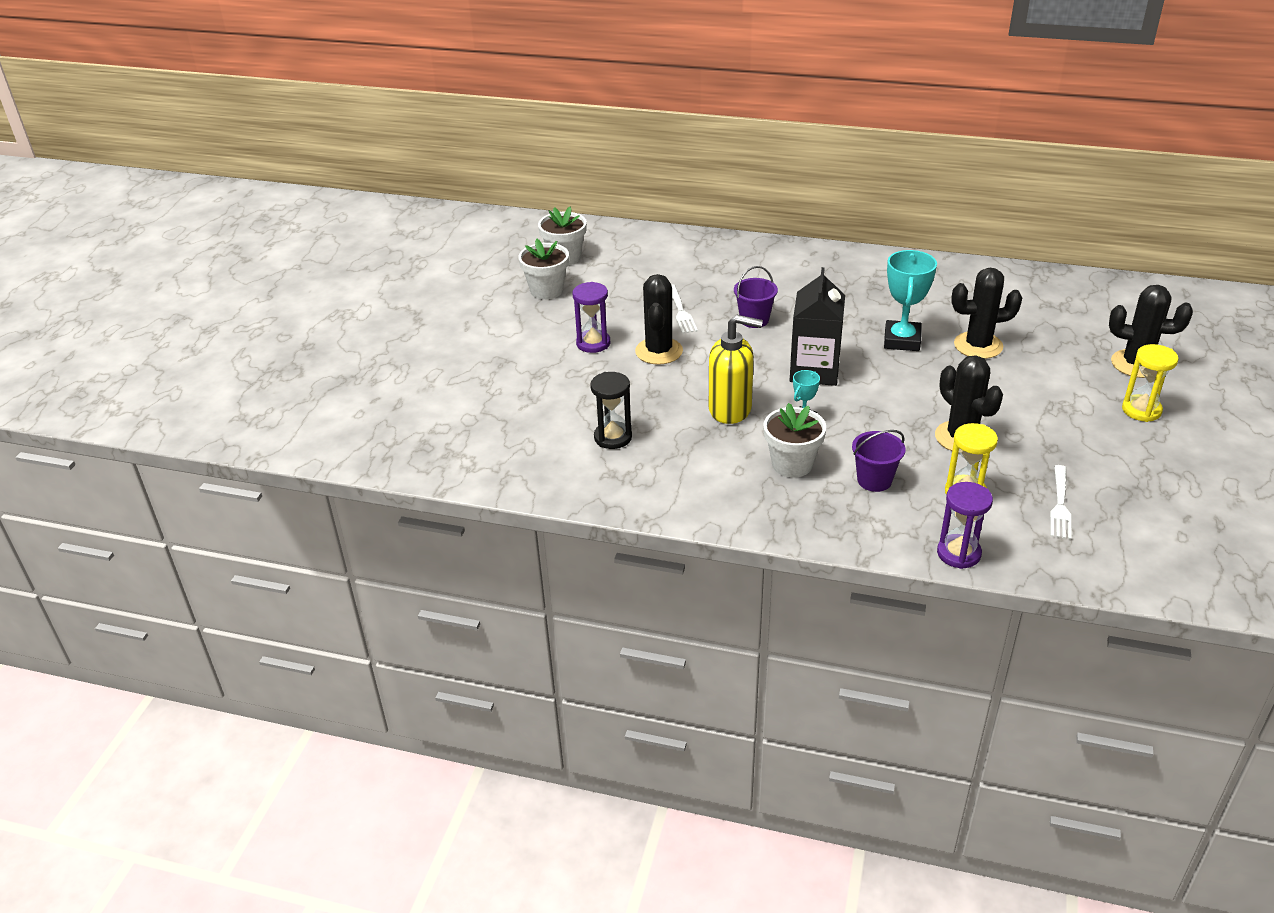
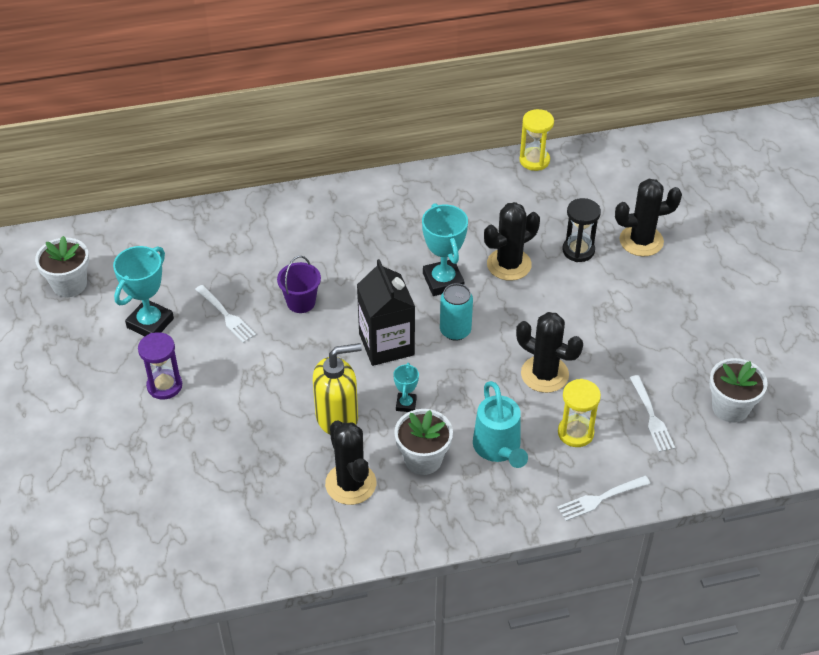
camera: 30 degrees left, 10 degrees up
white flower pot [518,238,569,299] -> white flower pot moved to [709,358,768,423]
black hourglass [590,372,632,449] -> black hourglass moved to [562,198,601,262]
black cactus [635,274,683,365] -> black cactus moved to [325,420,376,505]
purple bucket [852,430,905,492] -> turquoise watering can [473,381,528,468]
purple hourglass [937,482,993,569] -> white fork [557,476,650,521]
yellow hourglass [1122,344,1179,422] -> yellow hourglass moved to [520,109,554,171]
none -> turquoise trophy [113,246,174,336]
none -> turquoise can [440,283,473,341]

